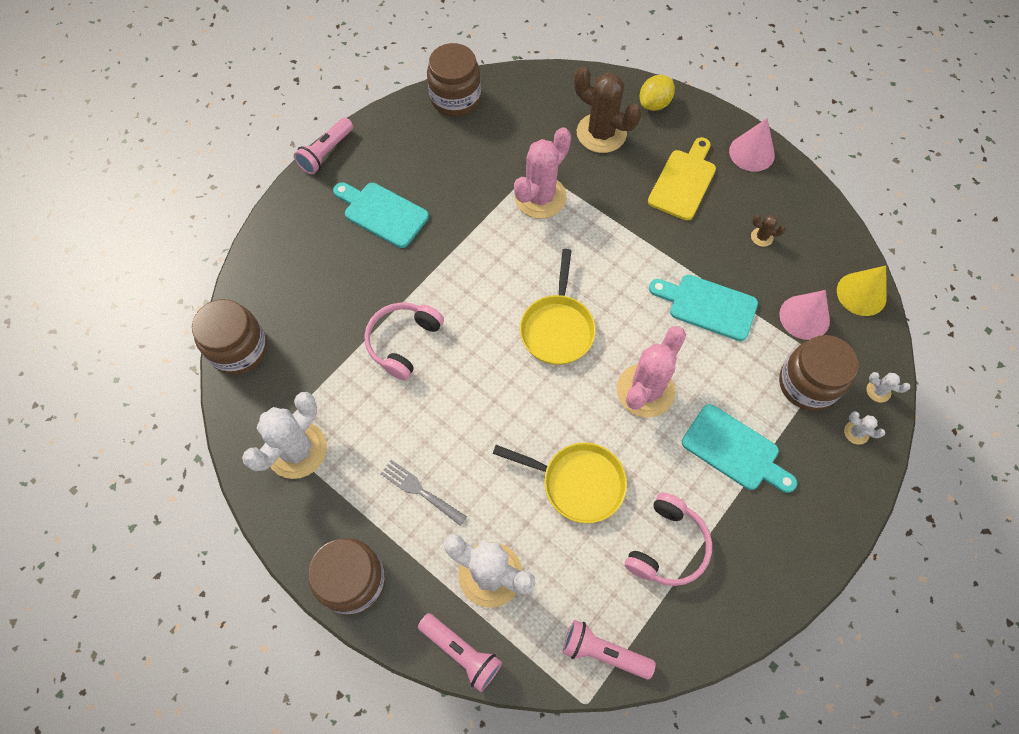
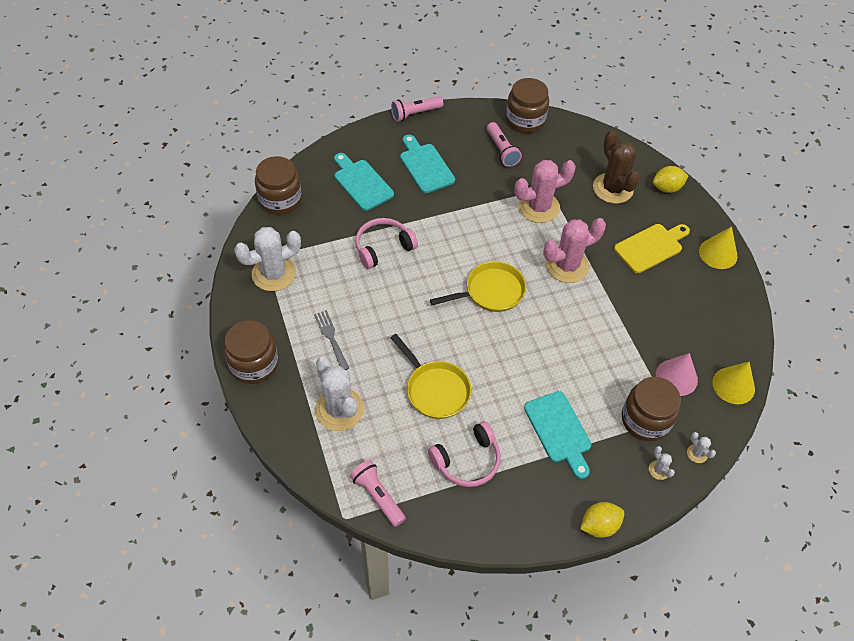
camera: 30 degrees right, 10 degrees down
pink flashlight [418,613,502,692] -> pink flashlight moved to [487,122,522,167]
yellow pan [520,249,596,365] -> yellow pan turned 150 degrees counterclockwise [430,261,526,312]
pink cactus [617,326,686,417] -> pink cactus moved to [543,218,606,283]
turquoise cutting board [649,275,758,341] -> turquoise cutting board moved to [334,153,394,211]
pink cone [729,118,775,172] -> yellow cone [699,226,737,269]
brown cactus [751,214,786,247] -> none
none -> yellow lemon [580,502,624,538]

